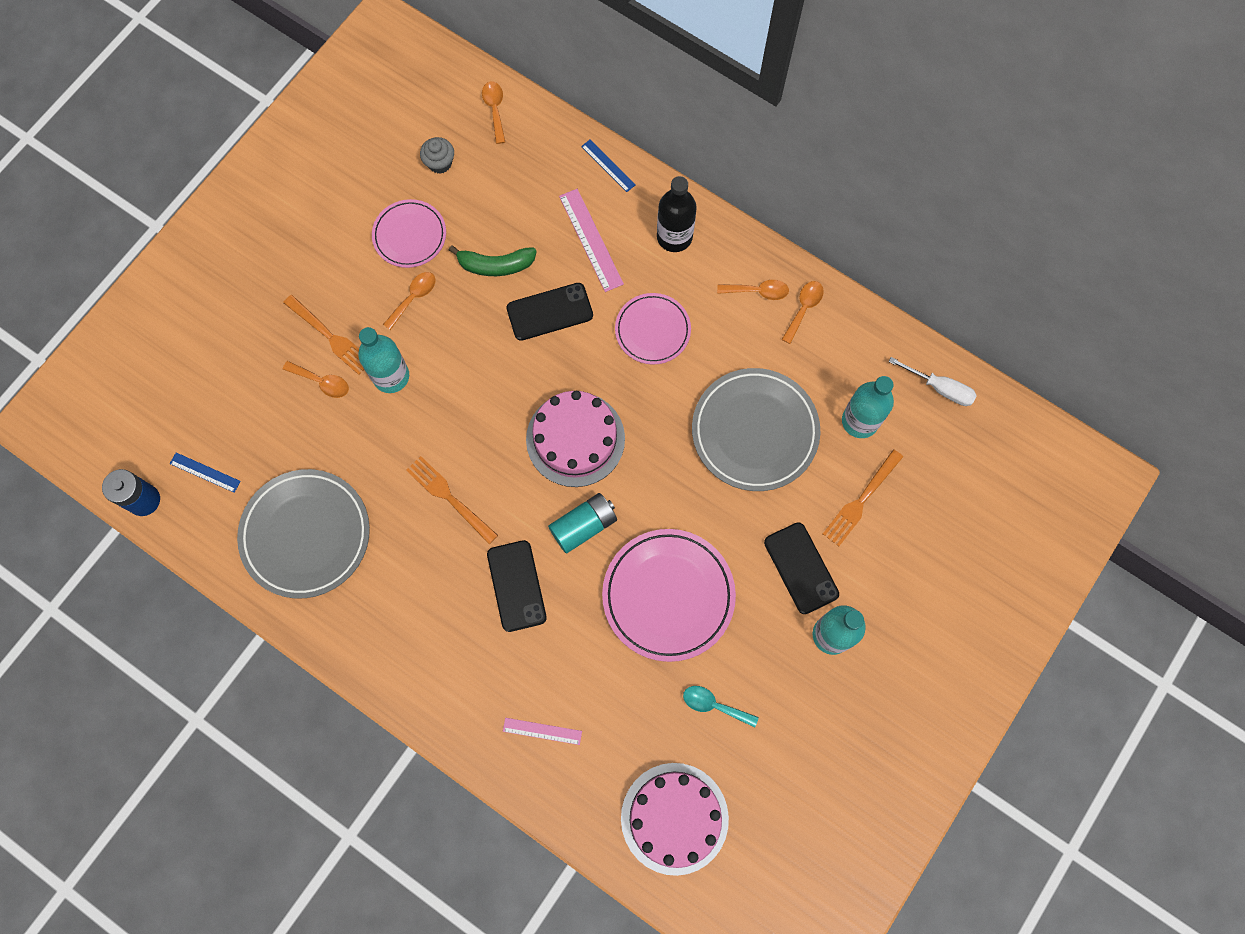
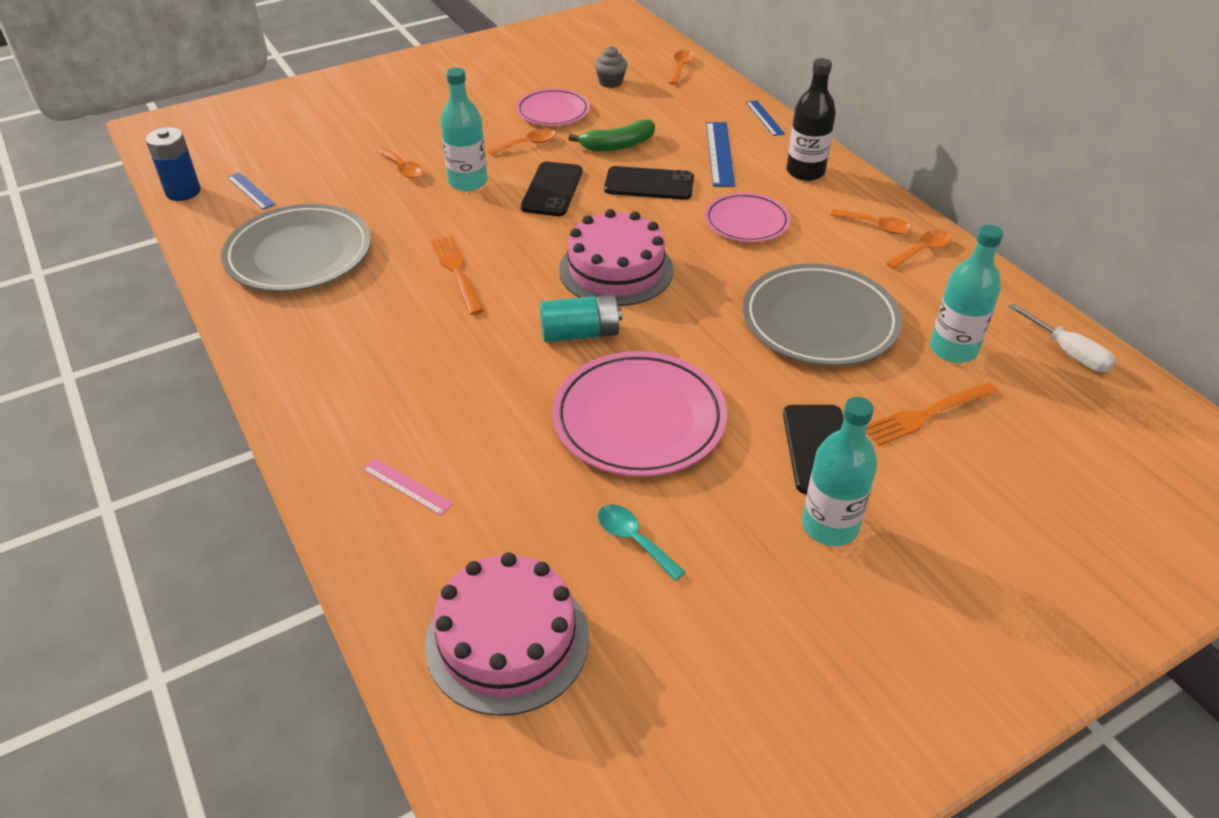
camera: 25 degrees right, 30 degrees down
orange fork [283,295,364,375] -> none
green banana [449,245,537,276] -> green banana turned 45 degrees counterclockwise [568,119,655,152]
black phone [487,540,547,632] -> black phone moved to [521,162,583,216]
pink ruler [559,189,624,292] -> blue ruler [706,122,735,187]

